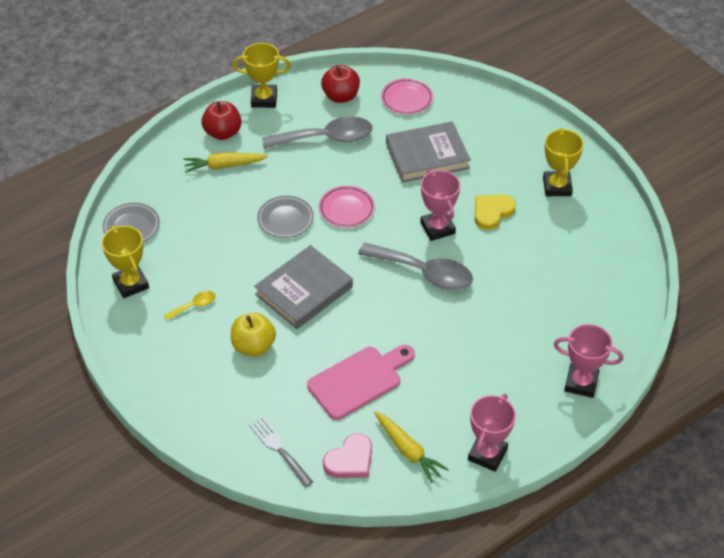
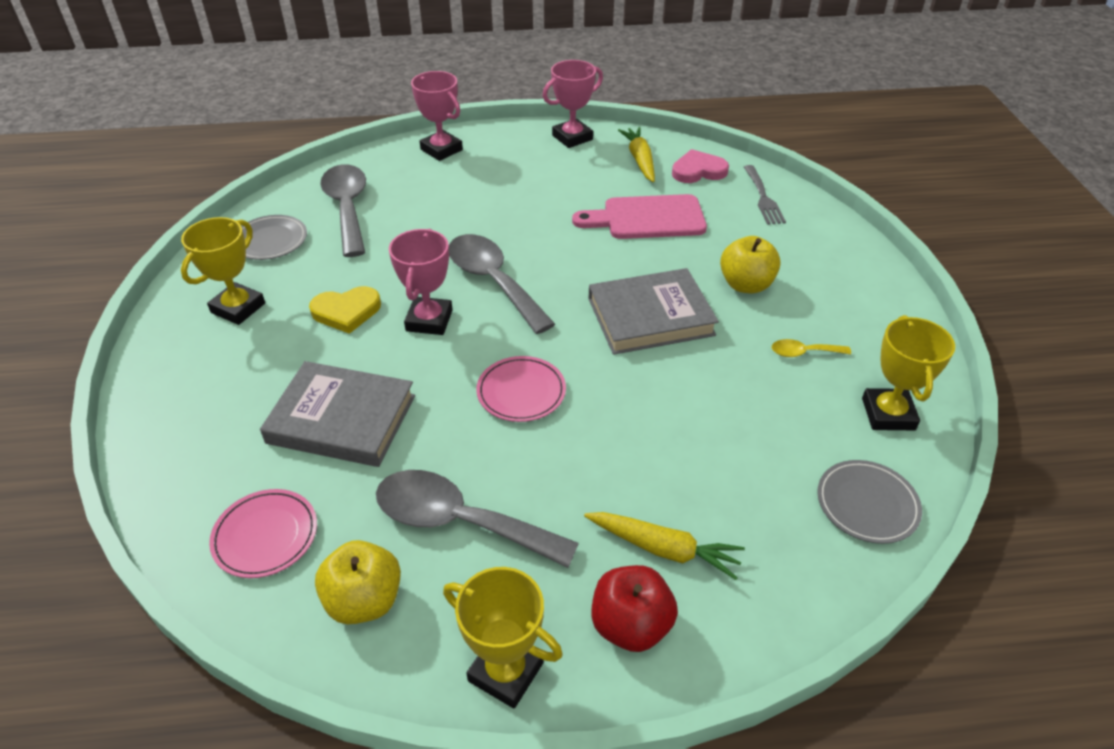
camera: 150 degrees left, 5 degrees down
grey plate [257,196,314,238] -> grey plate moved to [241,215,307,260]
red apple [321,65,360,103] -> yellow apple [315,540,401,624]
none -> grey spoon [320,164,366,257]

